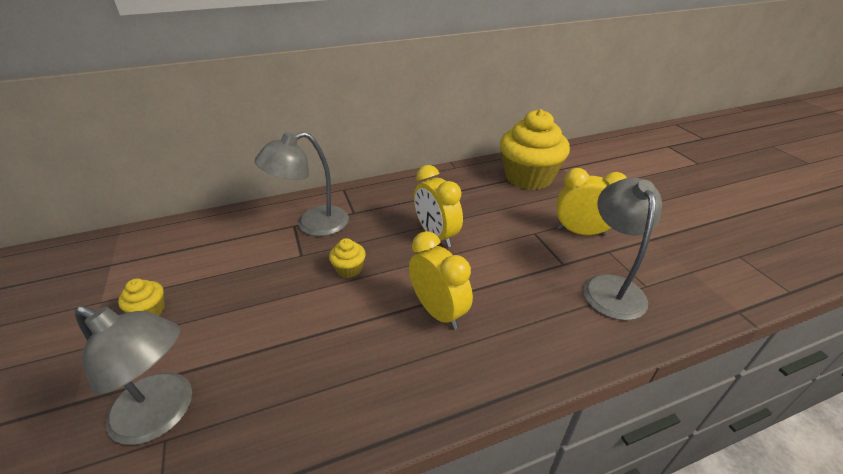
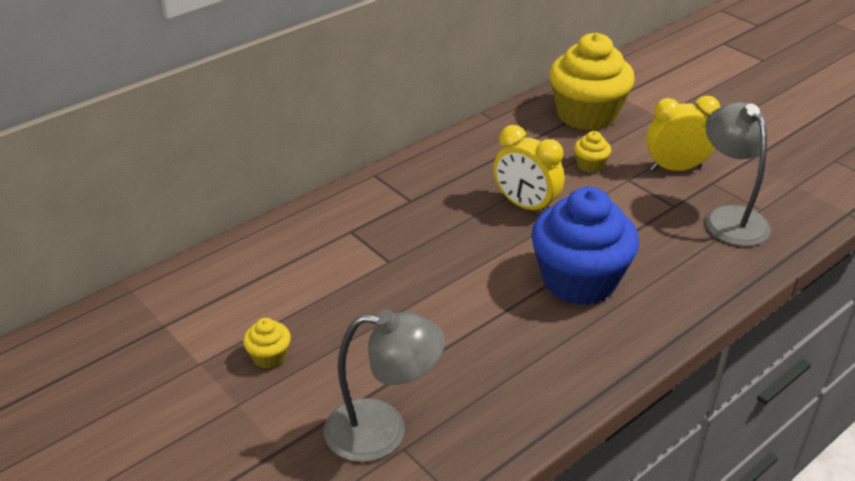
camera: 20 degrees left, 0 degrees up
grey lamp [254,132,349,236] -> none
yellow cupcake [329,238,366,278] -> yellow cupcake moved to [574,131,611,173]
yellow clock [409,231,473,329] -> blue cupcake [531,187,639,305]

